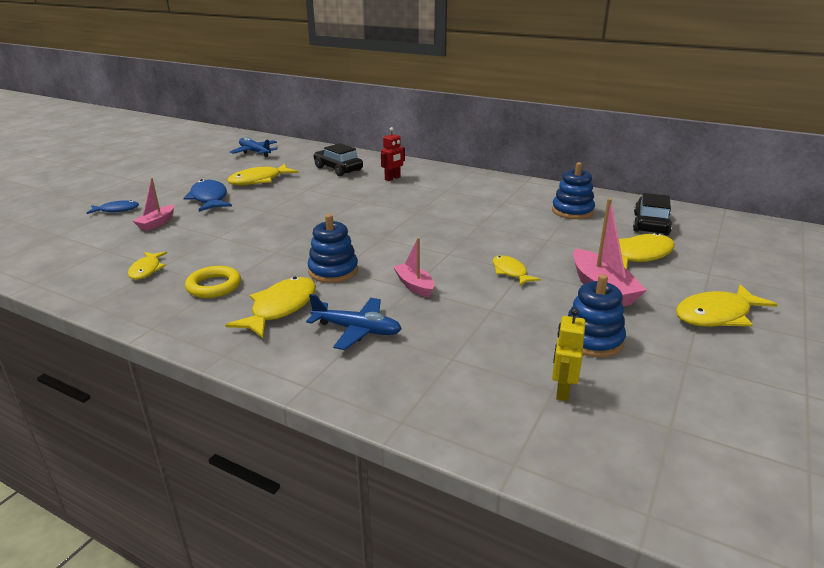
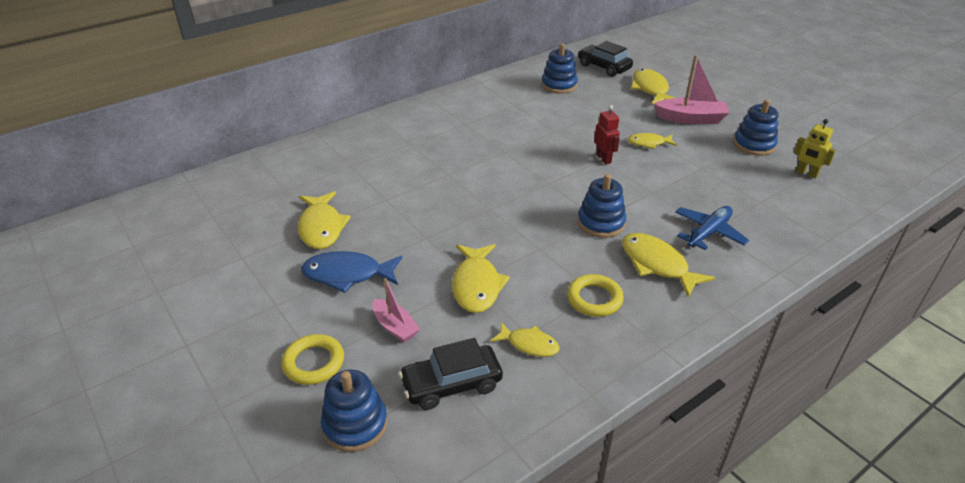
camera: 65 degrees left, 10 degrees up
blue fish [87,200,139,214] -> yellow ring [281,334,344,385]
blue plane [230,137,277,157] -> none
black car [314,143,363,176] -> black car moved to [399,338,503,410]
red robot [381,127,405,181] -> red robot moved to [594,105,620,164]
pink boat [393,238,434,298] -> none
yellow fish [676,284,778,327] -> yellow fish moved to [452,244,510,313]
none -> blue stacking toy [321,370,387,452]

